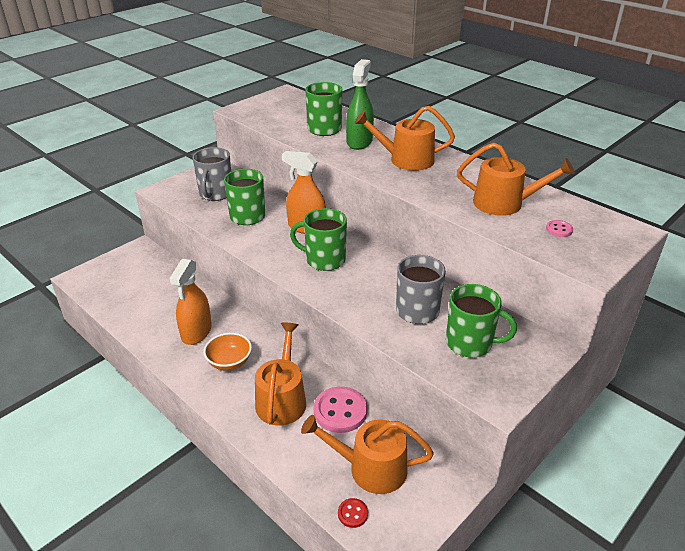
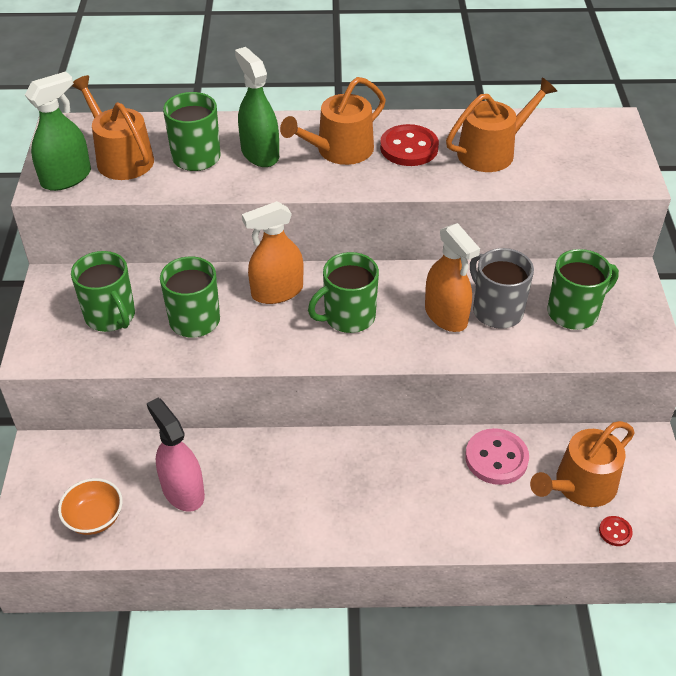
camera: 45 degrees left, 10 degrees up
orange spray bottle [169,259,212,345] -> orange spray bottle moved to [425,223,480,332]
grey mug [193,147,231,201] -> green mug [71,251,135,332]
orange bowl [204,333,252,370] -> orange bowl moved to [58,478,123,535]
orange watering can [255,322,306,426] -> orange watering can moved to [72,75,154,180]
pink button [546,220,573,237] -> none
none -> green spray bottle [25,71,91,191]
none -> pink spray bottle [147,398,205,512]
none -> red button [380,124,439,166]

